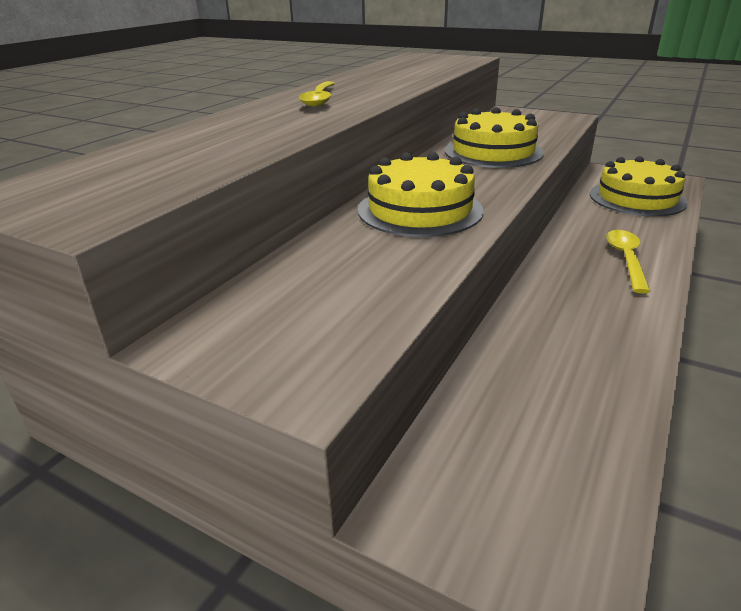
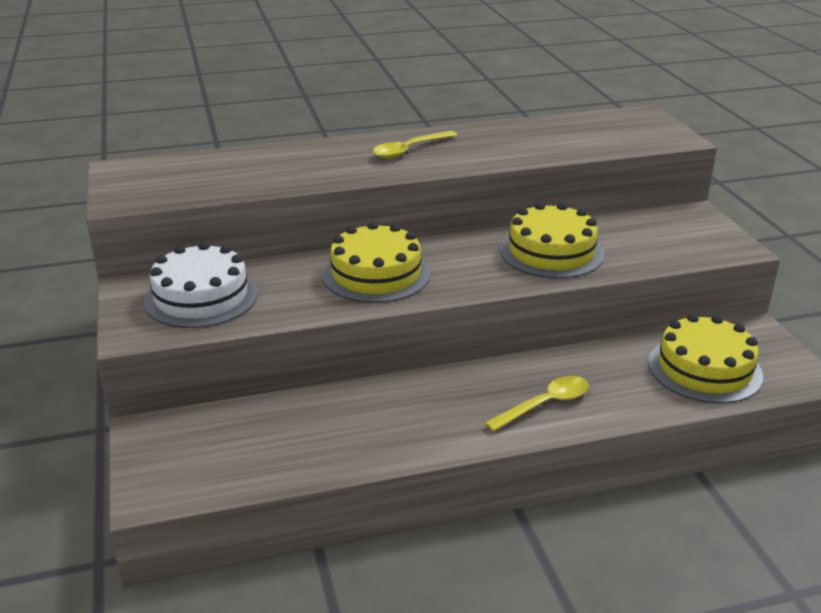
camera: 45 degrees right, 0 degrees up
none -> white cake [144,242,258,328]

